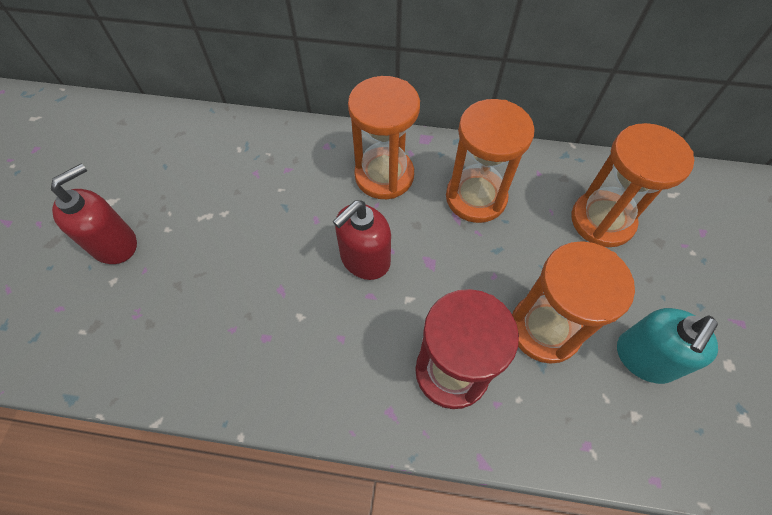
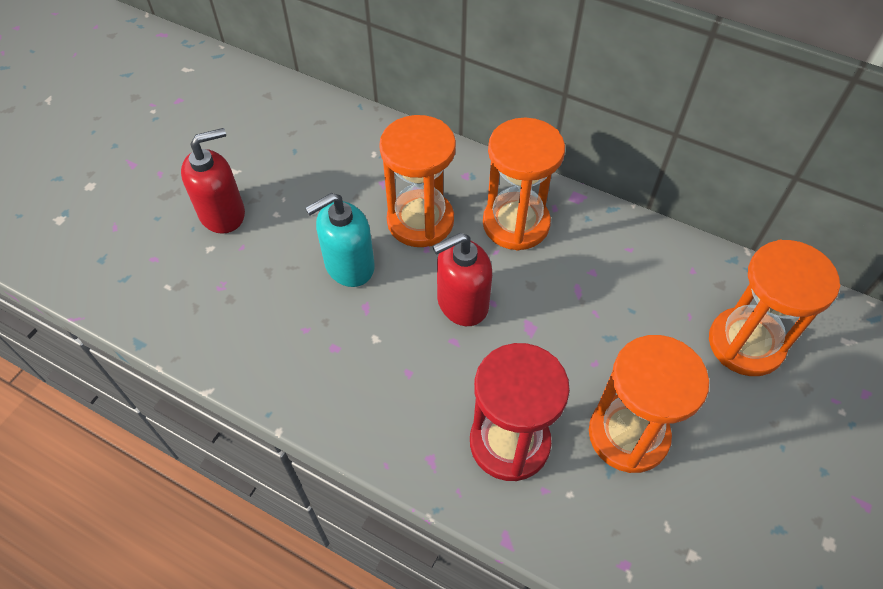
camera: 20 degrees right, 5 degrees down
orange hourglass [446,99,535,223] -> orange hourglass moved to [379,115,456,247]
turquoise soap dispenser [617,308,718,384] -> turquoise soap dispenser moved to [305,193,375,287]

